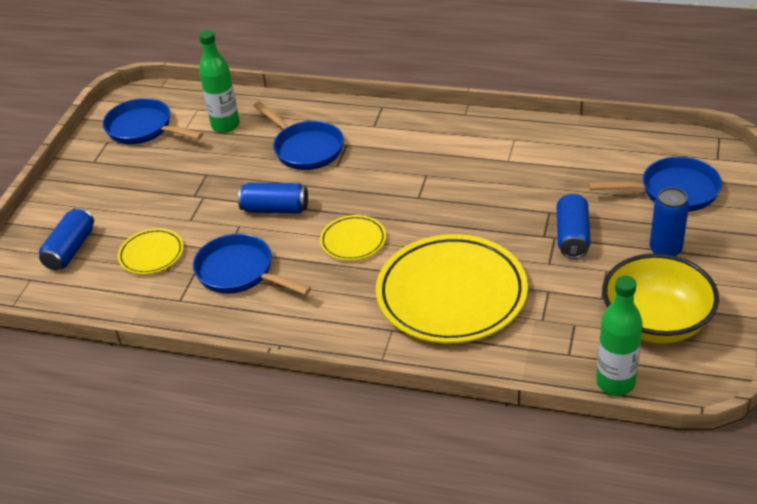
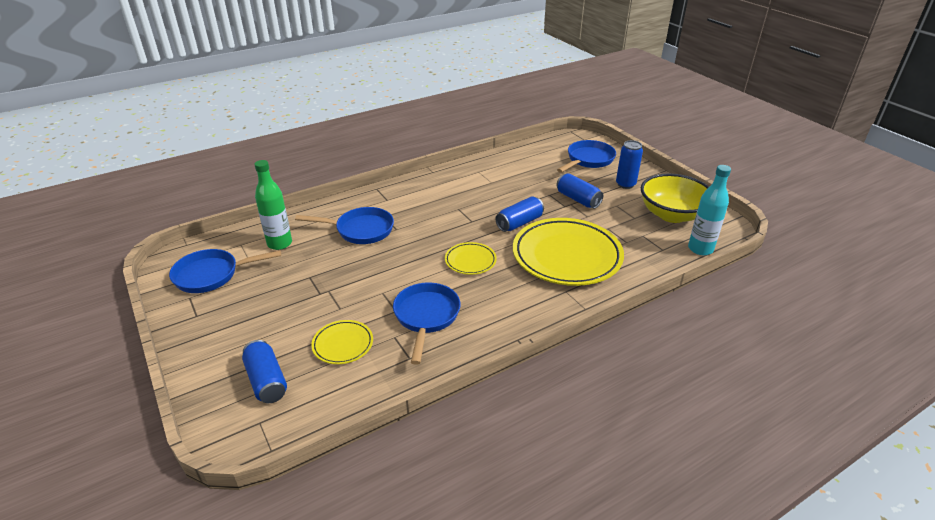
camera: 50 degrees left, 5 degrees down
blue pan [193,233,311,295] -> blue pan turned 105 degrees clockwise [393,283,461,365]
blue can [238,182,308,214] -> blue can moved to [496,196,544,232]
green bottle [596,276,643,396] -> turquoise bottle [688,165,731,255]

